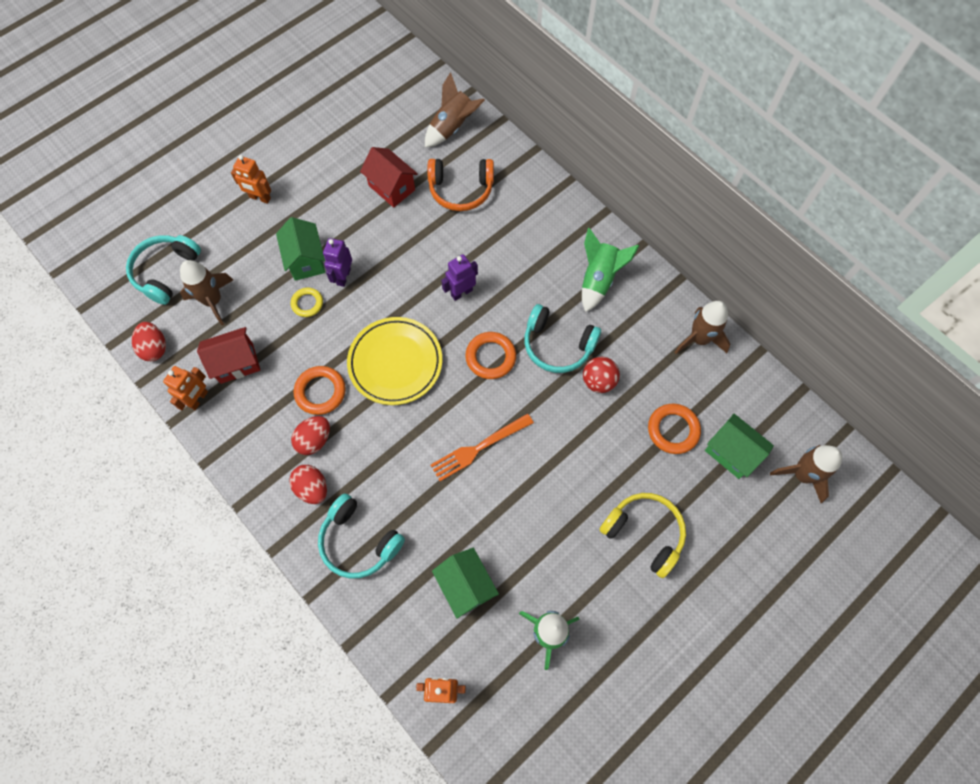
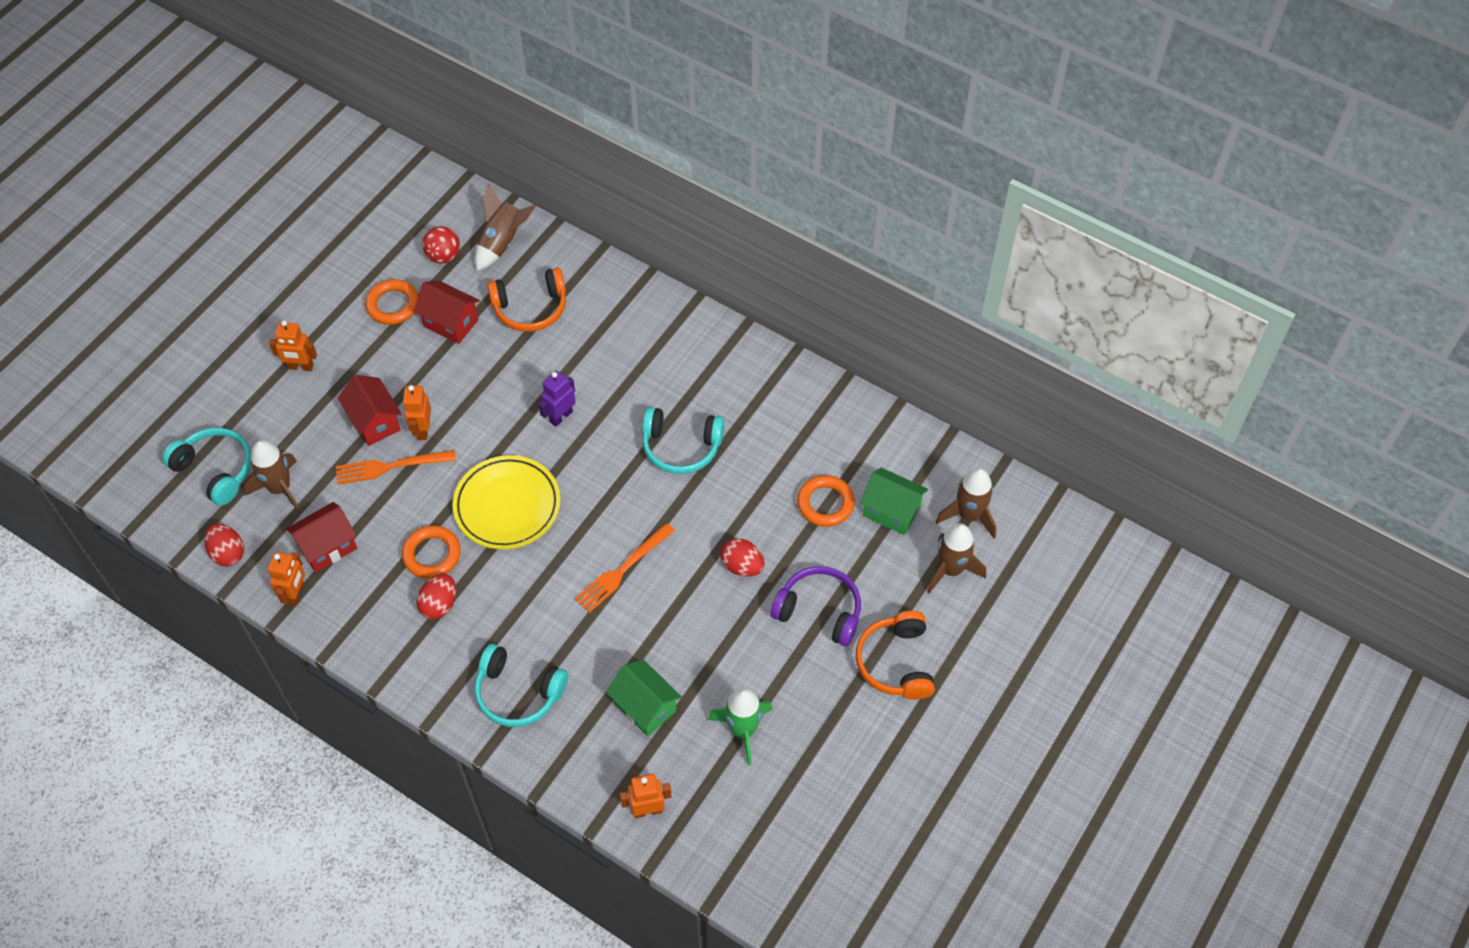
camera: 15 degrees left, 10 degrees down
turquoise headphones [126,235,201,305] -> turquoise headphones turned 120 degrees clockwise [162,428,251,506]
green house [276,217,325,281] -> red house [338,375,401,446]
red egg [289,465,327,504] -> red egg moved to [720,538,764,577]
yellow ring [291,287,323,317] -> orange fork [336,450,456,485]
purple robot [323,238,352,287] -> orange robot [403,385,431,440]
orange ring [465,332,516,379] -> orange ring moved to [365,279,419,325]
green rocket [582,228,639,312] -> none
red ball [583,357,620,393] -> red ball moved to [422,226,460,264]
yellow headphones [599,493,686,578] -> purple headphones [771,566,861,646]
brown rocket [674,301,731,354] -> brown rocket moved to [927,523,986,593]
none -> orange headphones [856,611,935,700]

